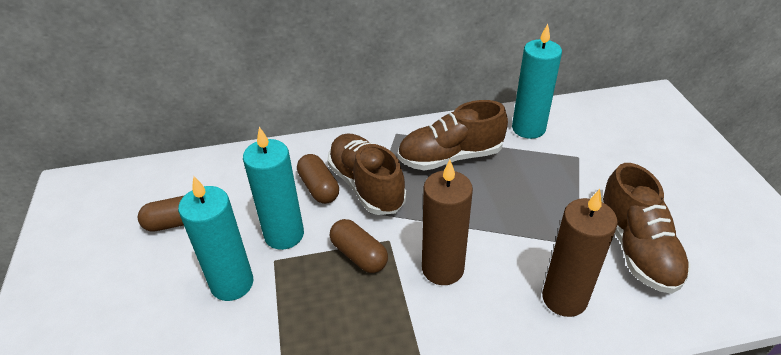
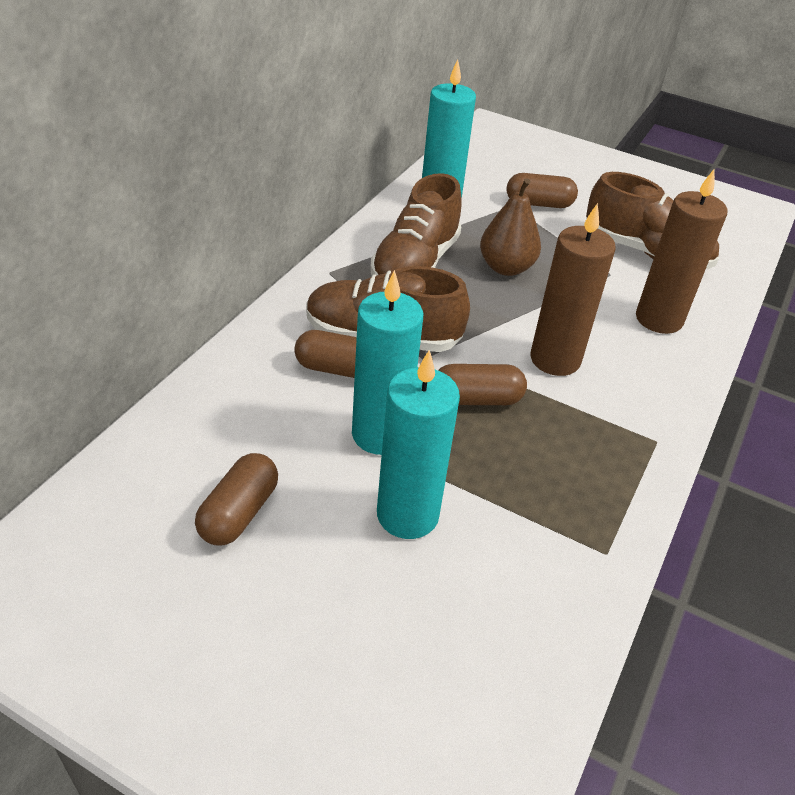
camera: 55 degrees left, 0 degrees up
none -> brown pear [480,179,541,276]
none -> brown capsule [507,173,578,208]

